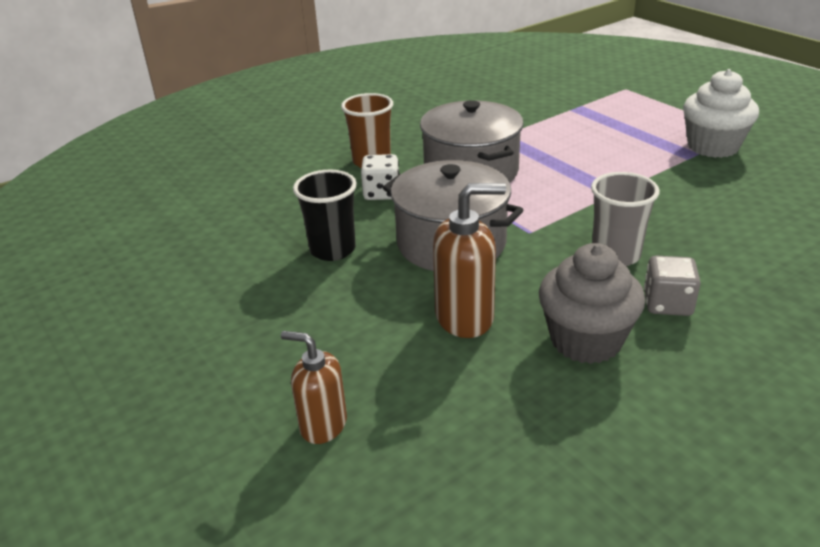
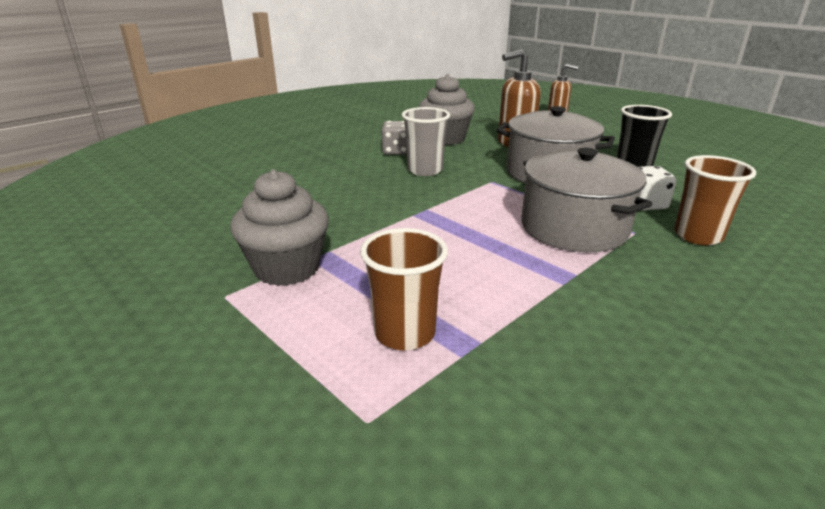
camera: 170 degrees right, 5 degrees down
white cupcake [683,69,759,158] -> grey cupcake [230,169,329,286]
none -> brown cup [360,228,448,351]

